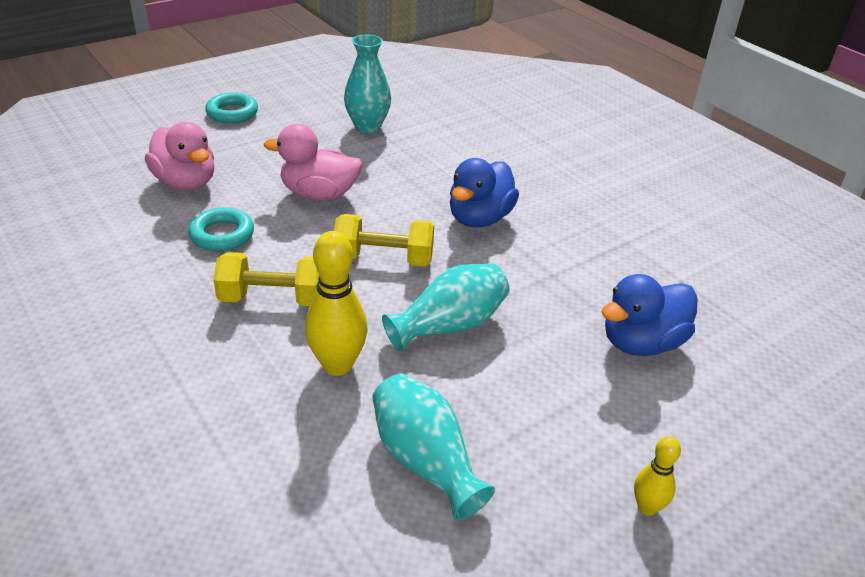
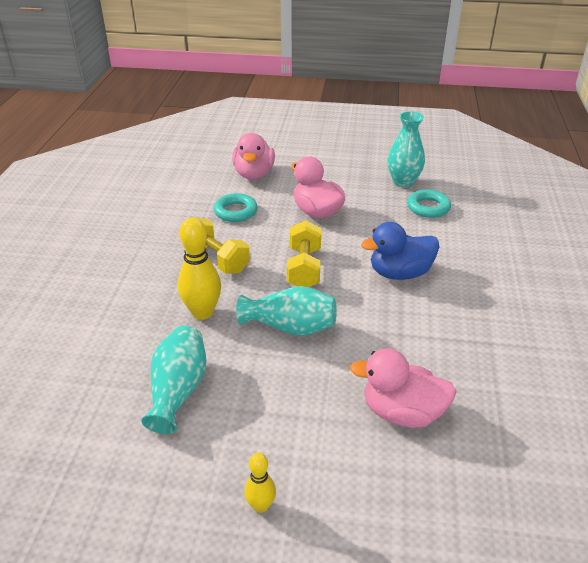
camera: 45 degrees right, 0 degrees up
turquoise ring [205,93,258,123] -> turquoise ring moved to [407,189,451,218]
yellow dumbbell [334,214,434,267] -> yellow dumbbell turned 45 degrees clockwise [287,220,322,287]
blue duck [602,274,698,356] -> pink duck [350,348,457,428]

